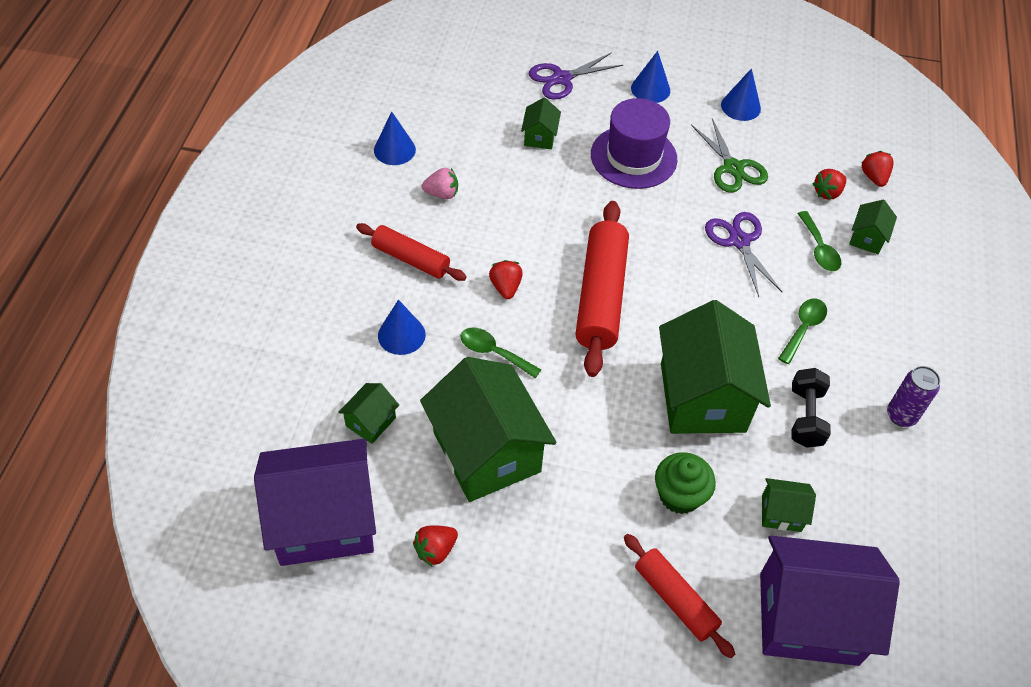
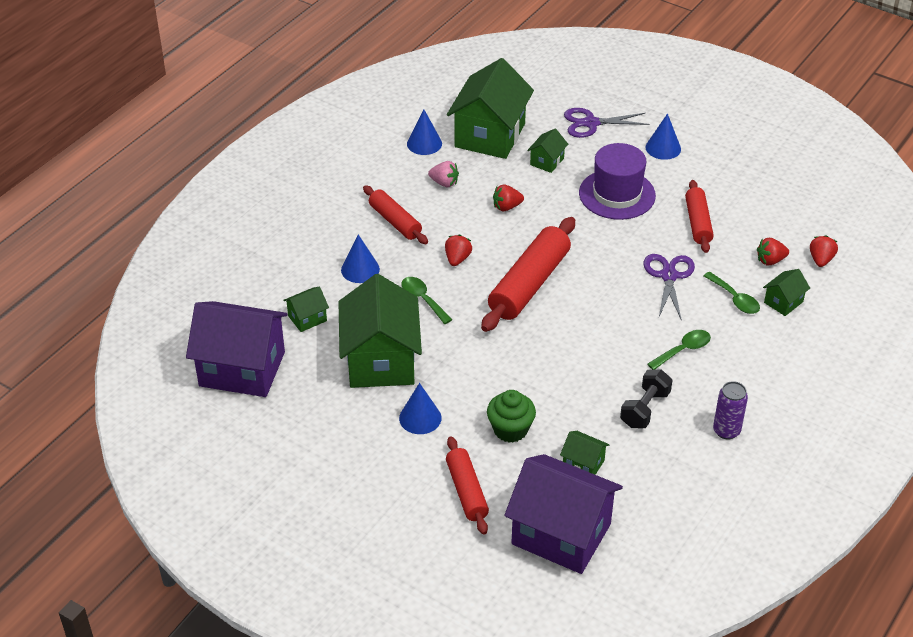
camera: 25 degrees right, 10 degrees down
red strawberry [413,525,458,566] -> red strawberry moved to [493,184,524,211]
green house [659,300,771,434] -> green house moved to [447,58,534,159]
green scissors [691,118,768,193] -> red rolling pin [685,180,714,253]
blue cone [721,68,761,121] -> blue cone moved to [399,383,441,434]
green spoon [797,211,841,271] -> green spoon turned 45 degrees counterclockwise [704,272,760,314]

